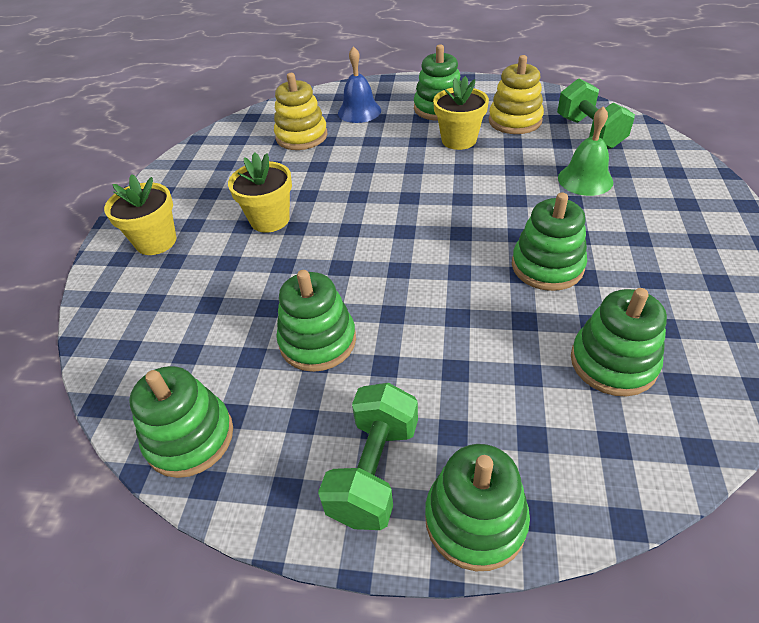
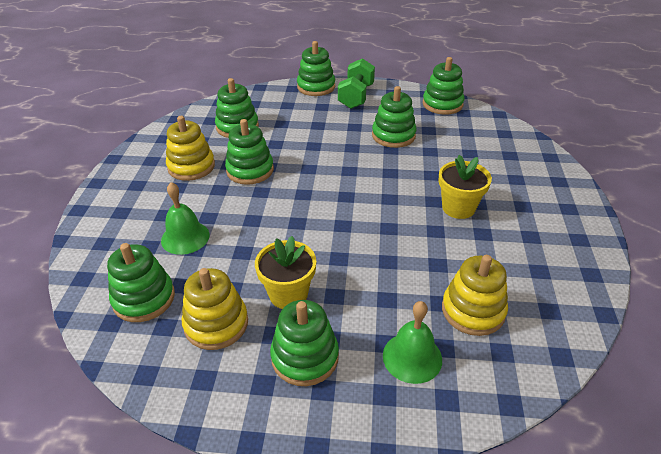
camera: 175 degrees right, 5 degrees down
yellow flower pot [104,174,177,255] -> none
blue bell [338,46,381,123] -> green bell [383,301,442,384]
green dumbbell [557,78,635,149] -> green stacking toy [107,243,175,322]
none -> yellow stacking toy [166,116,215,181]

